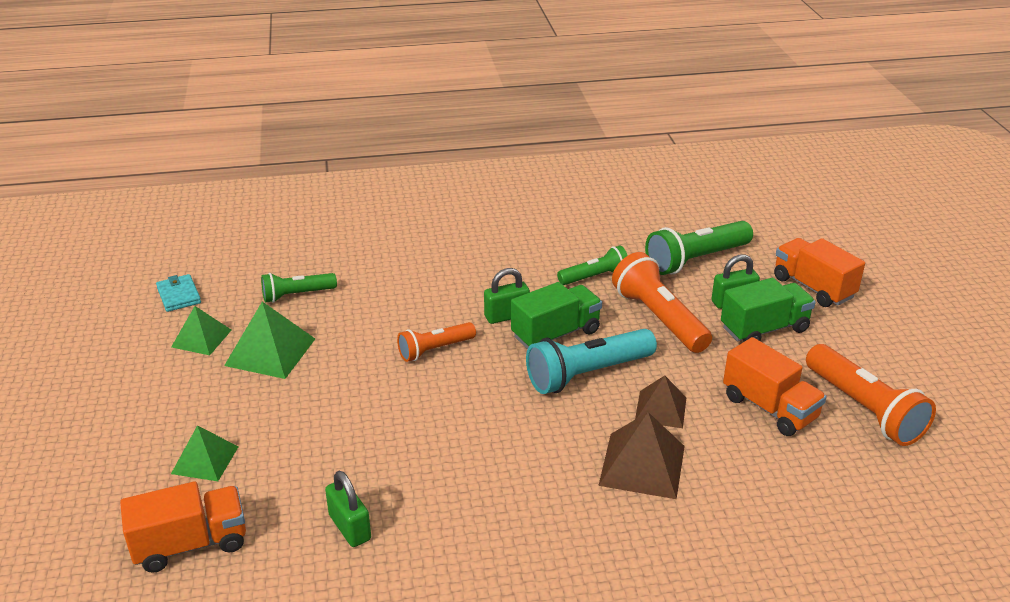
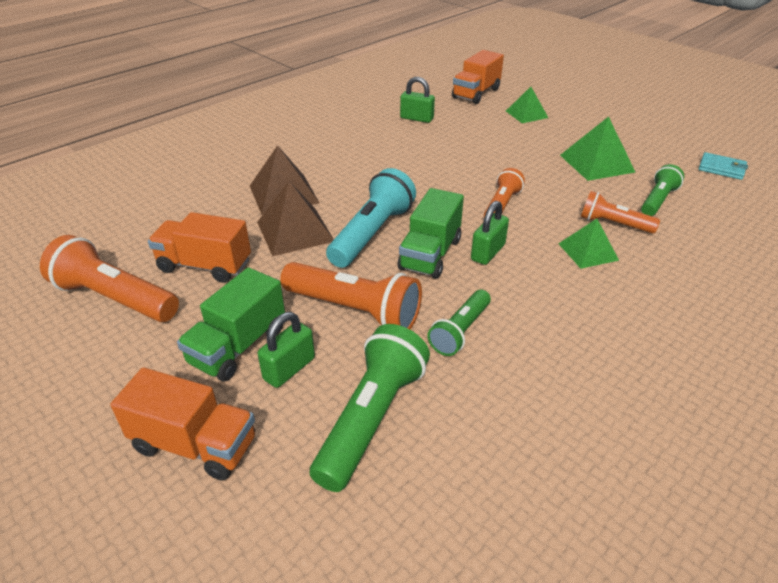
camera: 145 degrees right, 5 degrees up
green pyramid [171,306,231,355] -> green pyramid moved to [559,219,619,269]
brown pyramid [635,375,687,428] -> brown pyramid [257,181,334,256], size x1.52
none -> orange flashlight [581,191,660,234]

